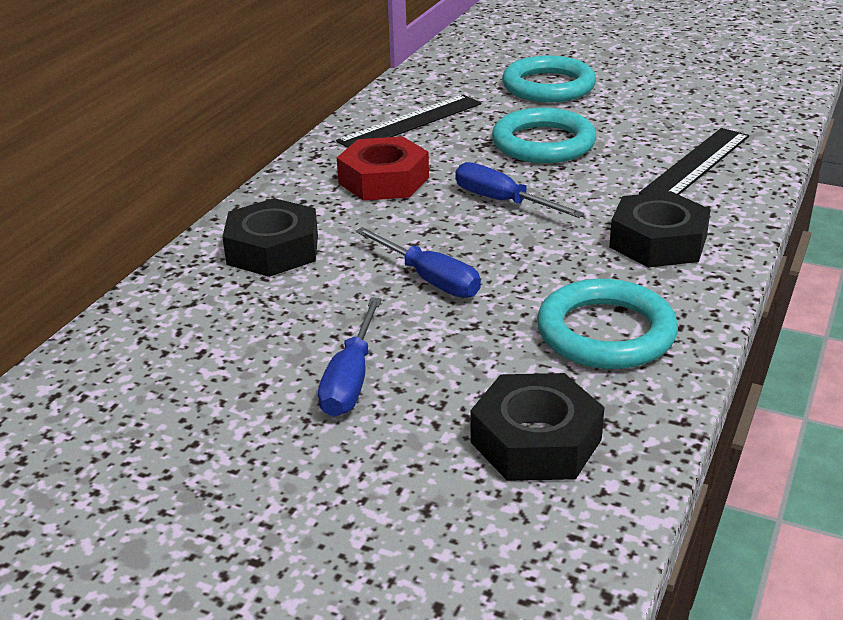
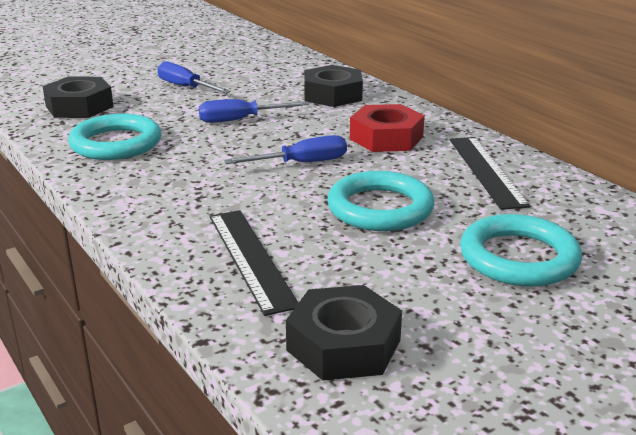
camera: 120 degrees right, 5 degrees down
black nut [609,191,711,268] -> black nut moved to [286,285,402,381]

